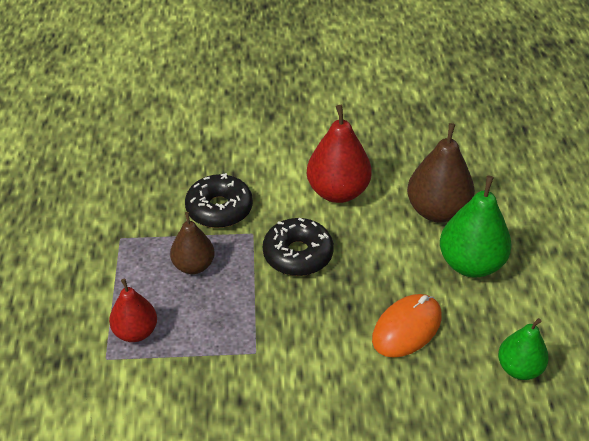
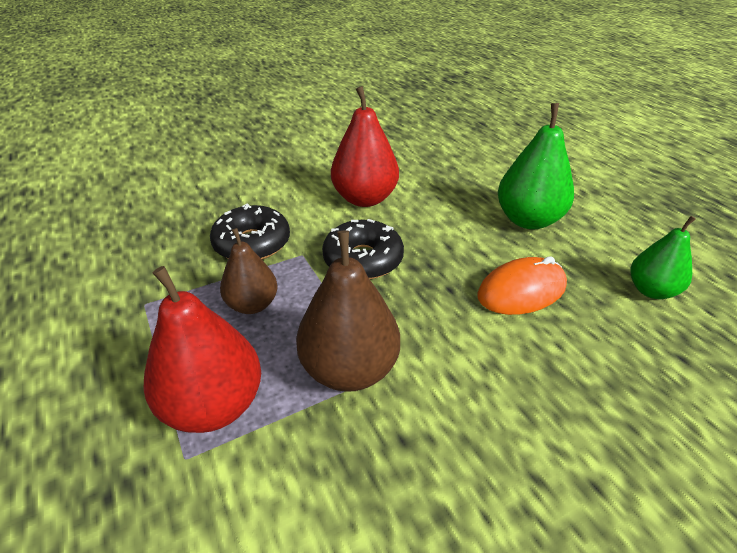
camera: 25 degrees left, 5 degrees down
red pear [109,279,157,342] -> red pear [144,266,261,433], size x1.59
orange mouse [372,294,442,358] -> orange mouse turned 45 degrees clockwise [477,256,567,315]
brown pear [407,123,475,223] -> brown pear moved to [296,230,400,392]

